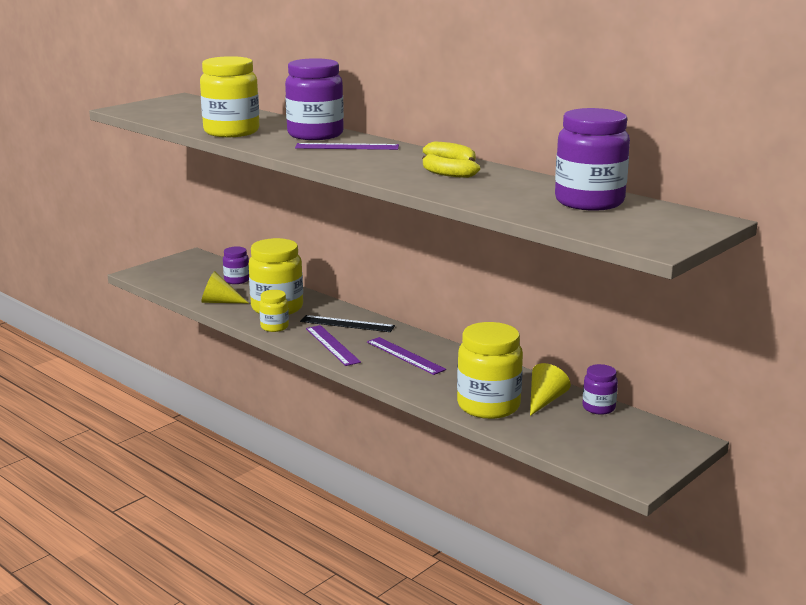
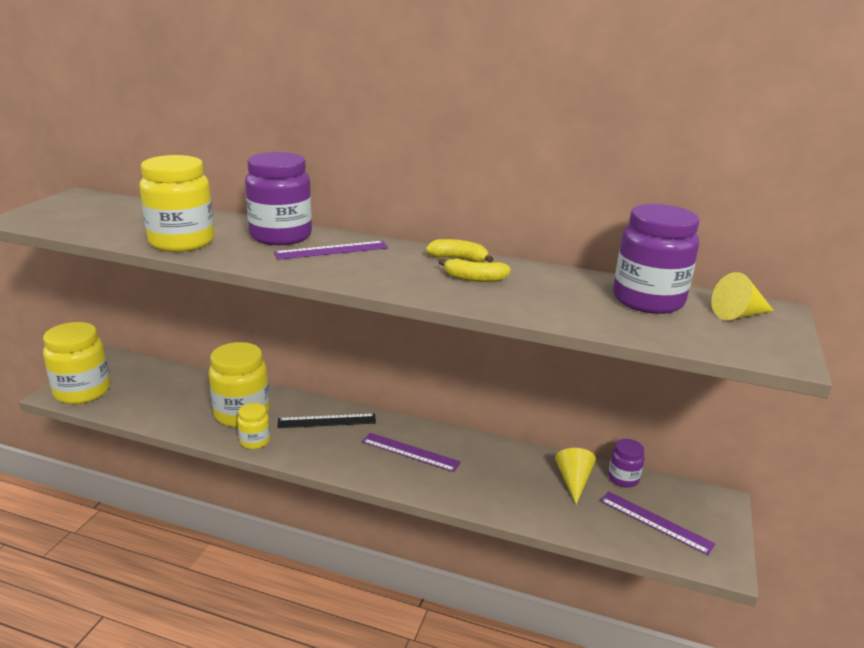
camera: 25 degrees left, 5 degrees up
yellow cone [201,271,248,303] -> yellow cone moved to [711,272,774,320]
purple jar [223,246,249,284] -> none
purple ruler [306,325,361,366] -> purple ruler moved to [600,491,715,555]
yellow jar [457,322,523,419] -> yellow jar moved to [43,322,110,404]

